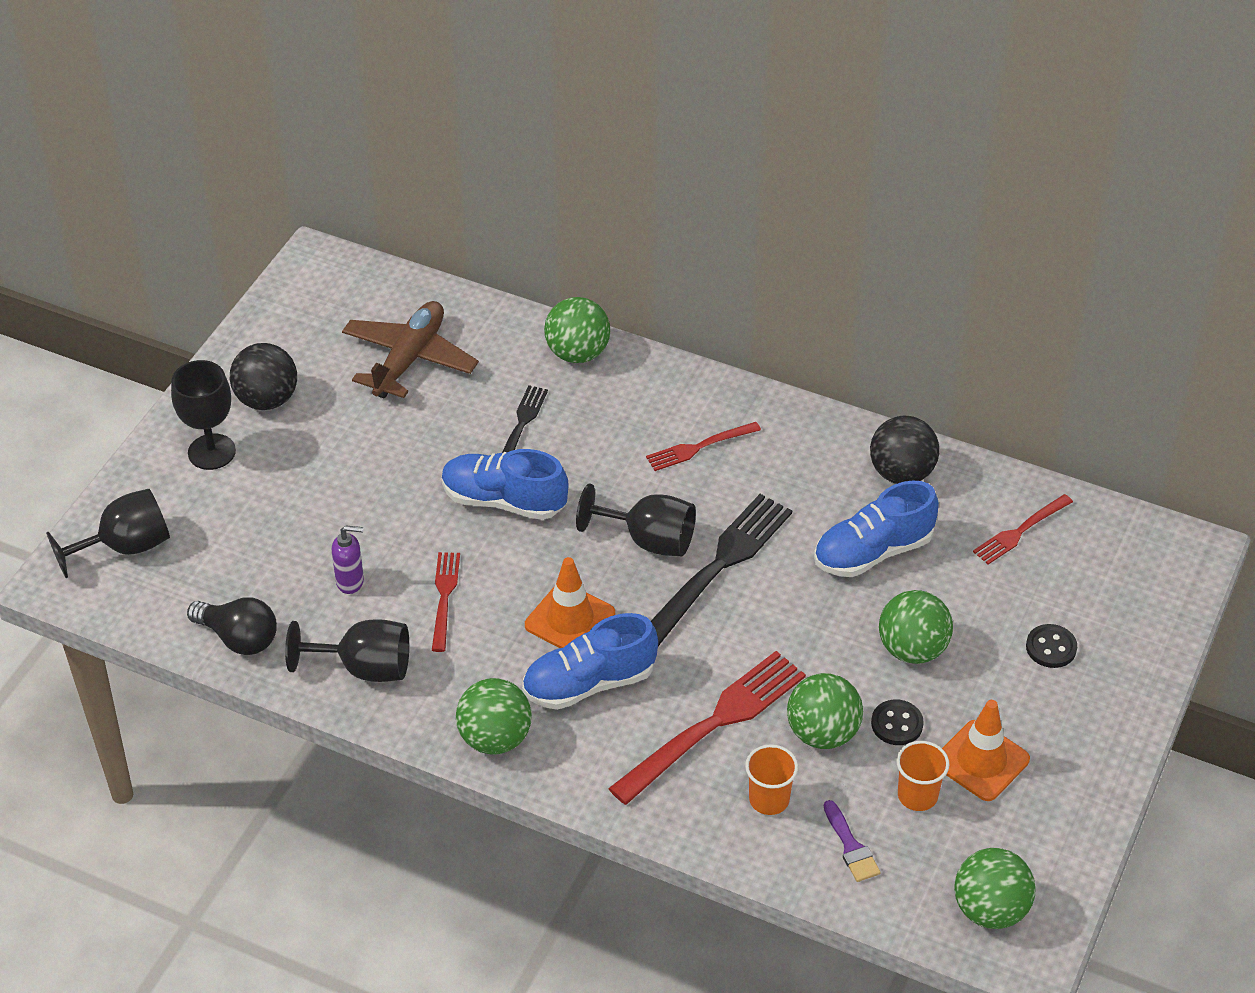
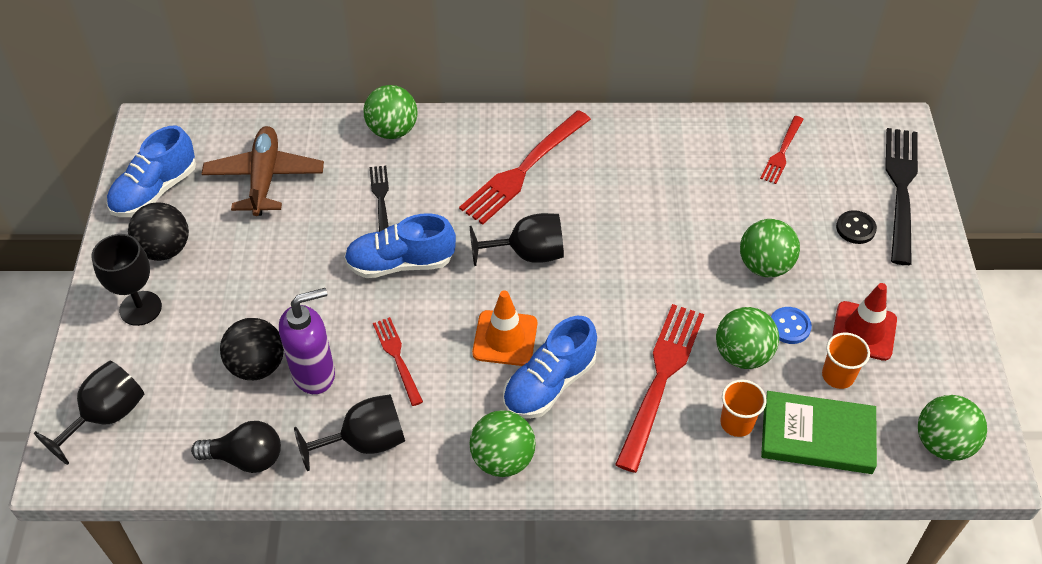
camera: 25 degrees left, 5 degrees up
purple soap dispenser [332,525,364,594] -> purple soap dispenser [279,288,335,394], size x1.77
red fork [646,422,761,471] -> red fork [459,110,591,225], size x1.83
black fork [651,494,792,646] -> black fork moved to [885,128,918,265]
blue shoe [814,480,939,577] -> blue shoe moved to [107,126,196,217]
purple brush [824,800,881,882] -> green book [761,391,877,474]
black ball [870,416,939,484] -> black ball moved to [220,318,284,380]
black button [871,699,923,745] -> blue button [771,307,812,344]
orange traffic cone [942,700,1030,801] -> red traffic cone [832,283,897,361]

